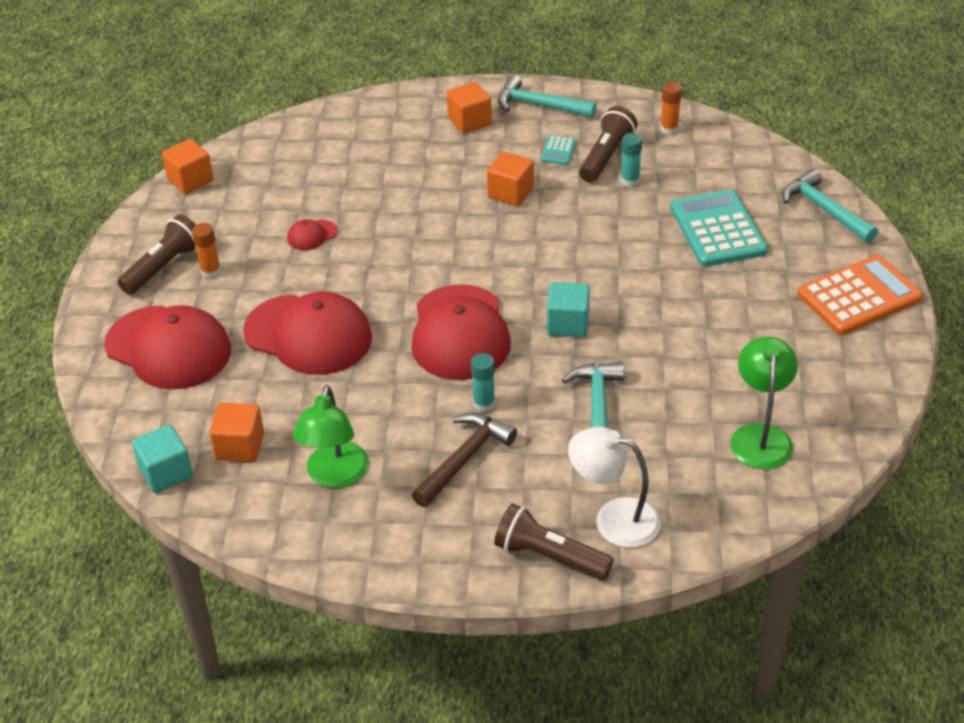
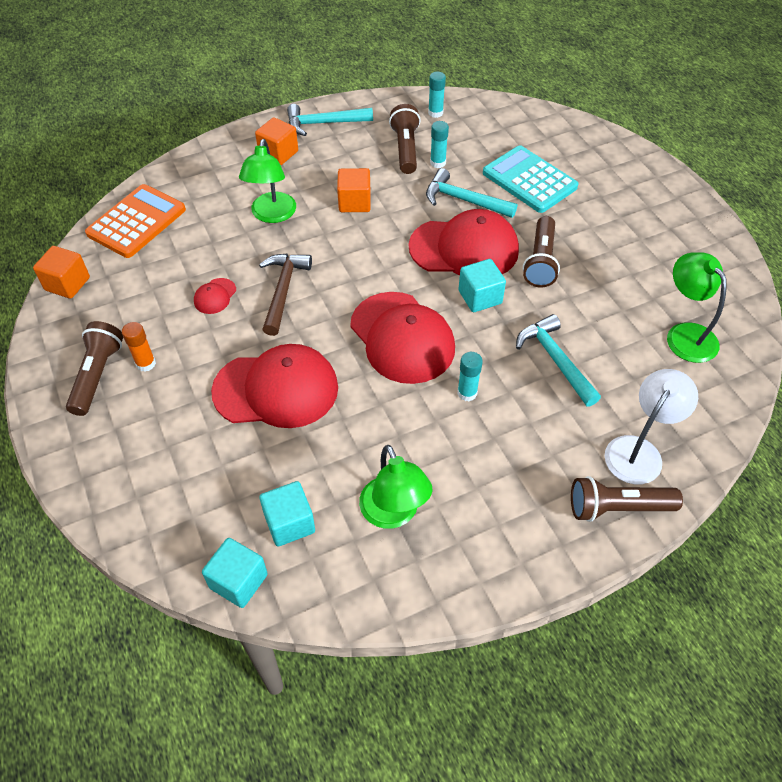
camera: 30 degrees left, 10 degrees up
red cap [104,305,231,390] -> red cap moved to [409,209,519,275]
orange cube [209,403,264,462] -> turquoise cube [259,481,315,546]
brown hammer [412,413,517,507] -> brown hammer moved to [259,254,312,336]
turquoise calculator [541,136,576,165] -> none
white lamp [568,427,661,548] -> white lamp turned 135 degrees clockwise [605,369,698,484]
orange glue stick [660,82,682,135] -> turquoise glue stick [428,72,446,118]
turquoise hammer [782,169,878,243] -> turquoise hammer moved to [426,168,517,218]
orange calculator [797,255,923,335] -> orange calculator moved to [85,184,186,258]
none -> green lamp [239,139,296,223]
none -> brown flashlight [523,216,560,288]

